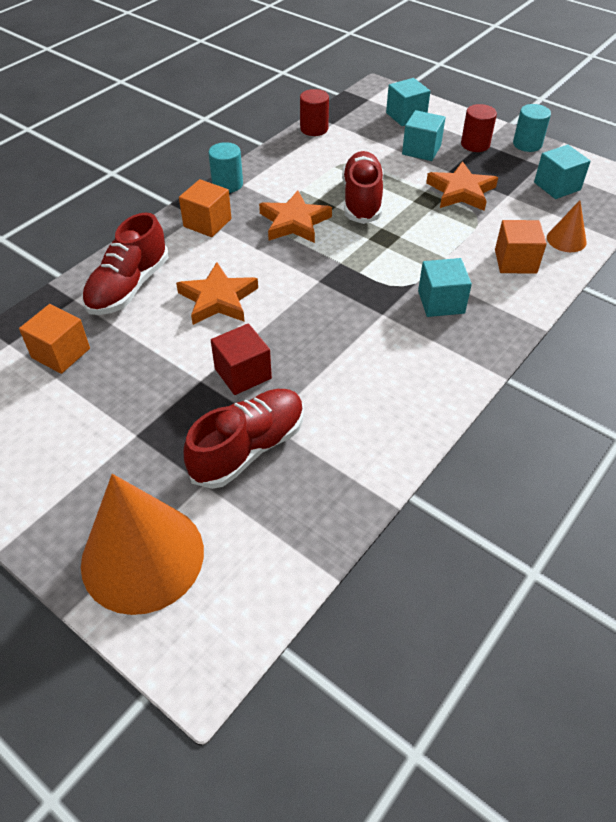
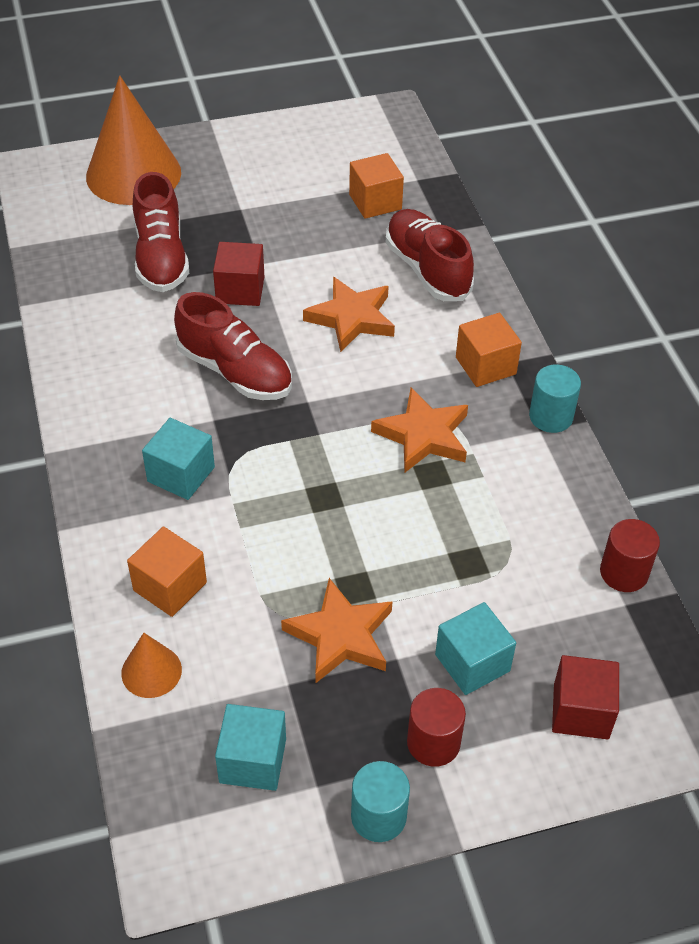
camera: 125 degrees right, 0 degrees up
red shoe [342,151,383,224] -> red shoe moved to [174,292,292,400]
turquoise cube [386,78,430,126] -> red cube [552,655,619,740]

